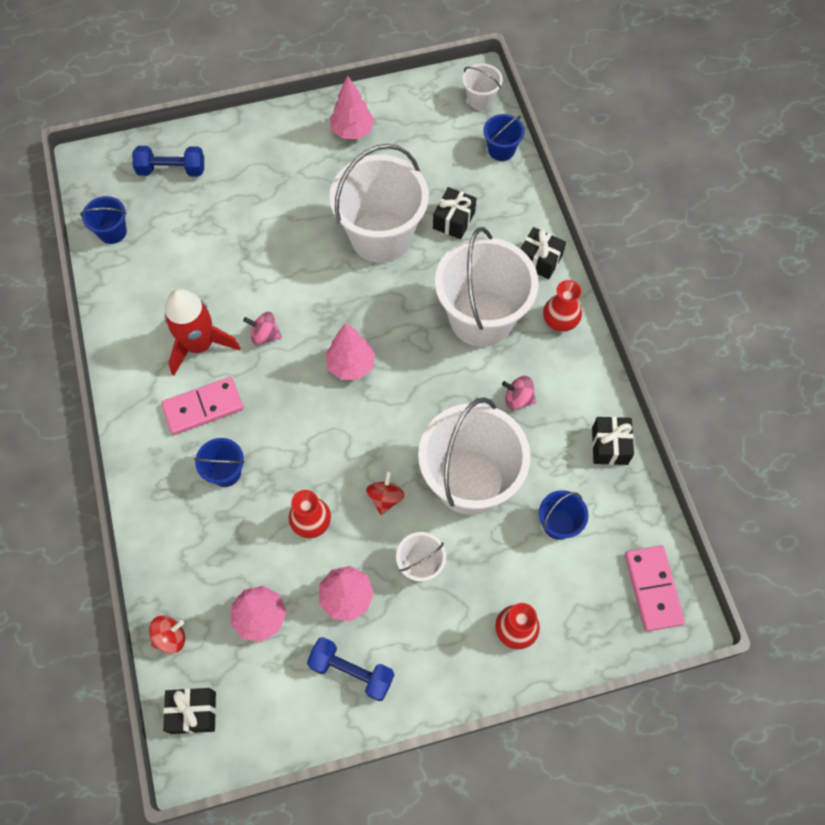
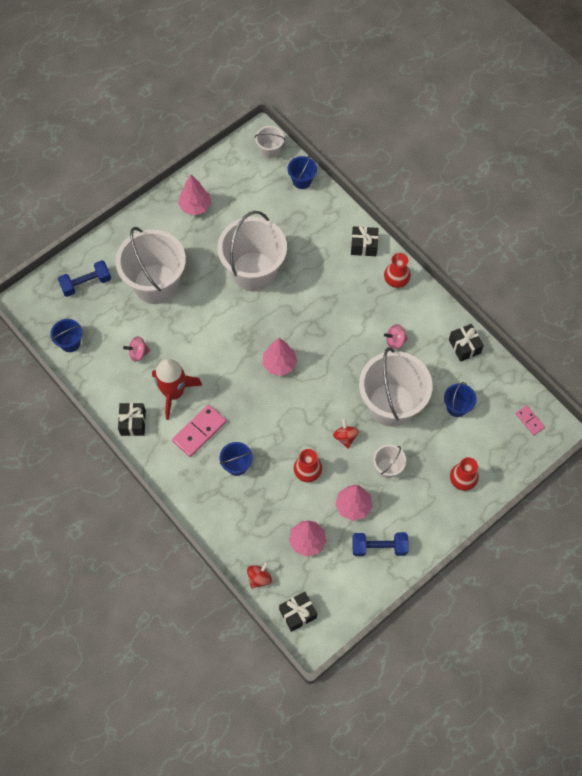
camera: 25 degrees left, 0 degrees up
pink spinning top [243,312,282,345] -> pink spinning top moved to [123,336,151,362]
black gift [433,187,477,239] -> black gift moved to [118,403,146,436]
white bucket [435,227,539,347] -> white bucket moved to [116,227,186,304]
pink domino [625,545,685,631] -> pink domino [516,405,545,435], size x0.56

